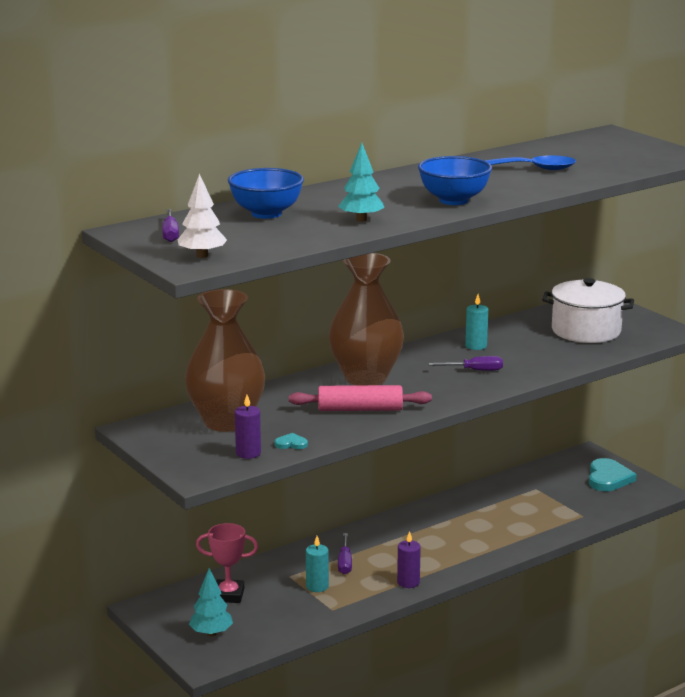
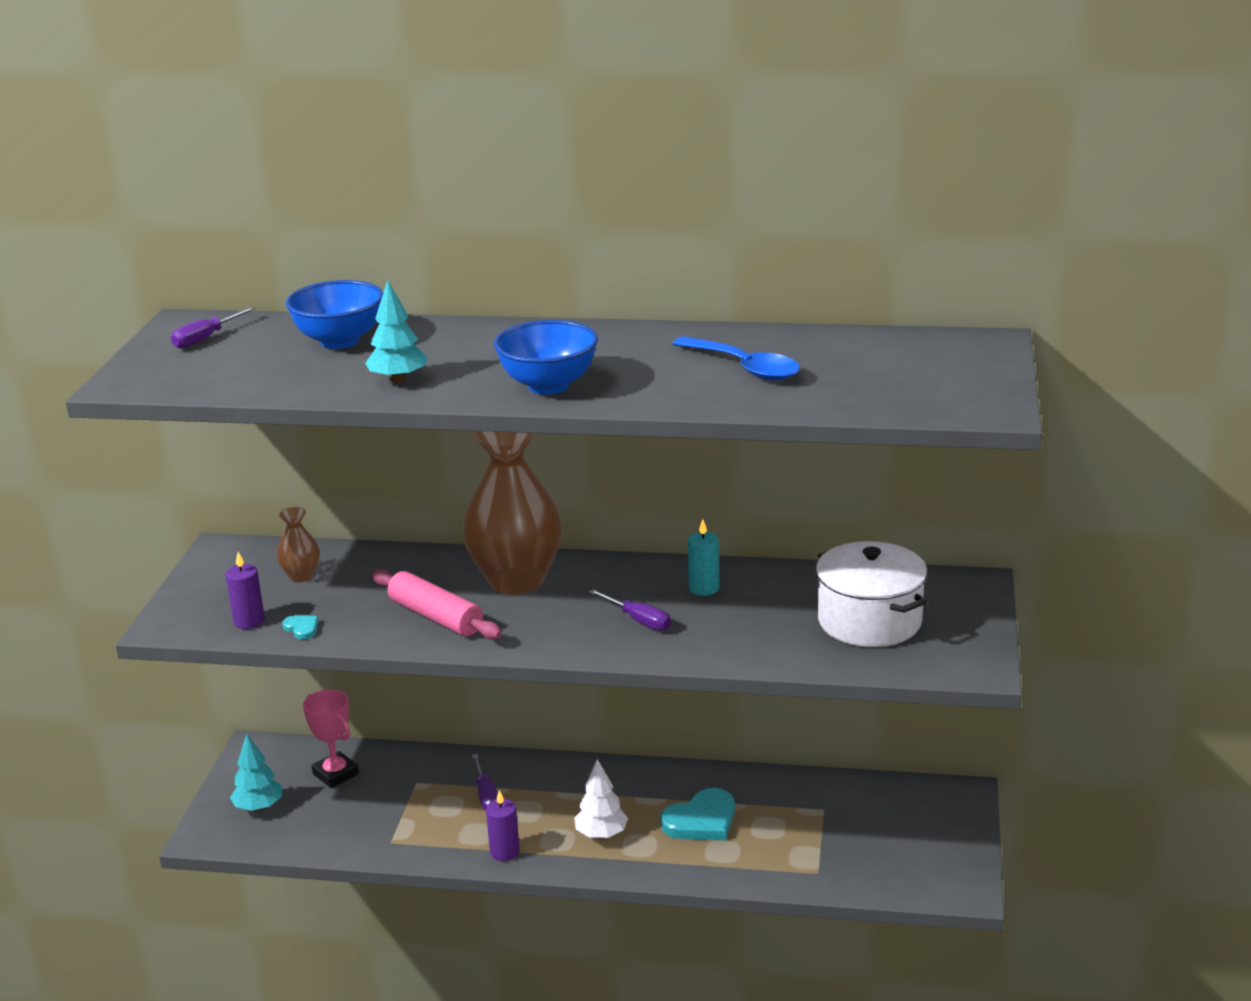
camera: 45 degrees right, 5 degrees up
white tree [178,173,227,258] -> white tree moved to [574,759,628,839]
brown vase [185,289,265,432] -> brown vase [276,507,320,582], size x0.44
turquoise candle [306,536,329,592] -> none
purple screwdriver [338,533,352,574] -> purple screwdriver turned 60 degrees counterclockwise [472,754,498,811]
turquoise heart [589,458,637,491] -> turquoise heart moved to [661,788,735,840]

